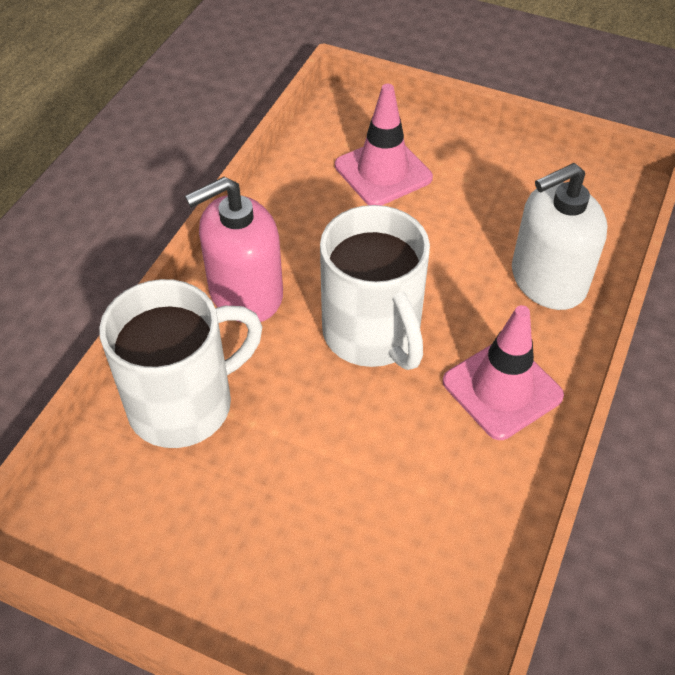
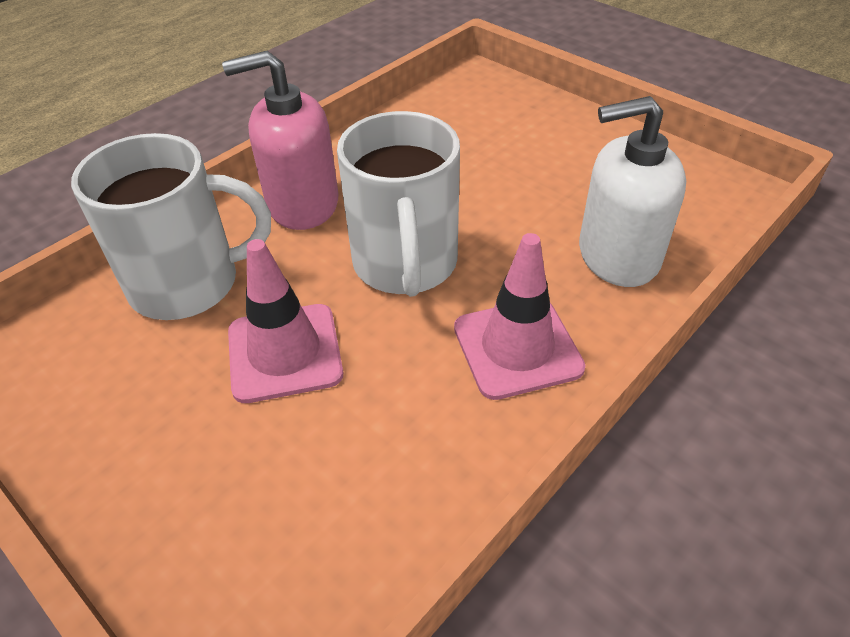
camera: 20 degrees right, 5 degrees down
pink traffic cone [335,84,433,206] -> pink traffic cone moved to [228,239,343,403]

